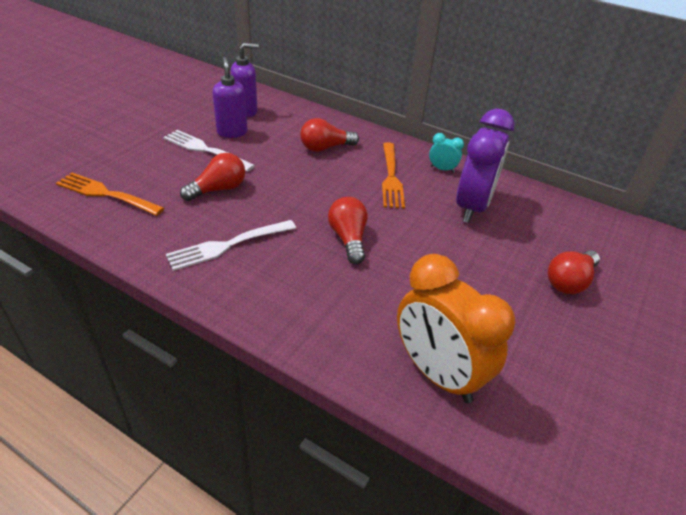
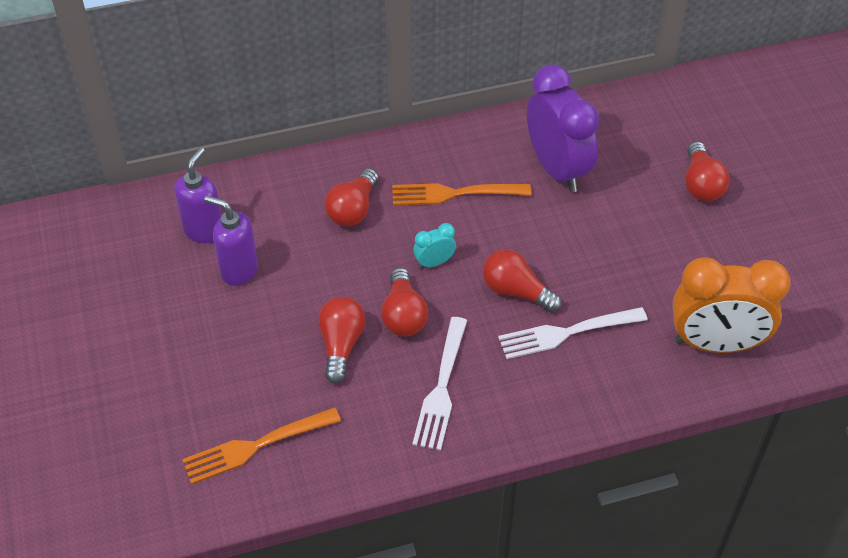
camera: 45 degrees left, 10 degrees up
white fork [163,130,255,171] -> white fork moved to [498,307,648,359]
orange fork [382,142,405,208] -> orange fork turned 135 degrees clockwise [392,183,531,205]
turquoise clock [429,133,464,173] -> turquoise clock moved to [413,223,456,269]
none -> red light bulb [381,268,428,337]

